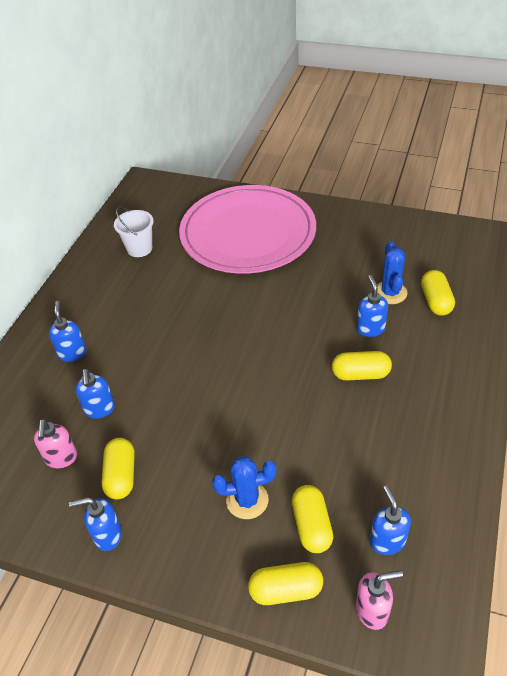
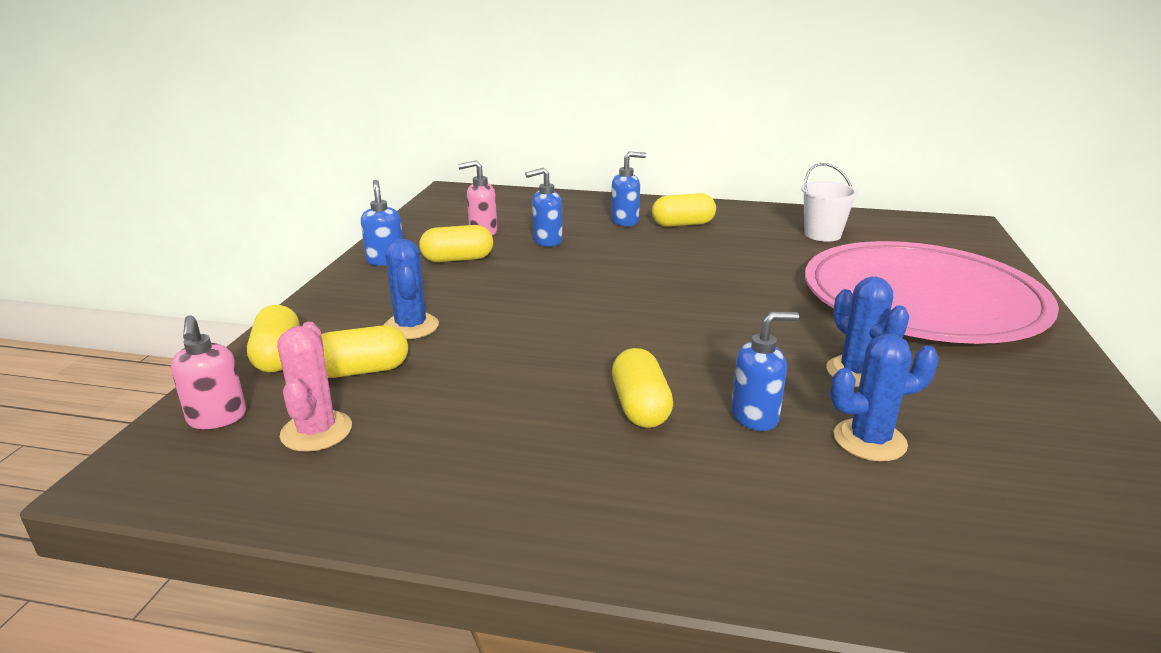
camera: 80 degrees right, 20 degrees down
blue soap dispenser [370,485,411,555] -> pink cactus [277,322,352,452]
yellow capsule [421,270,455,315] -> yellow capsule moved to [652,193,716,227]
none -> blue cactus [826,277,910,387]

